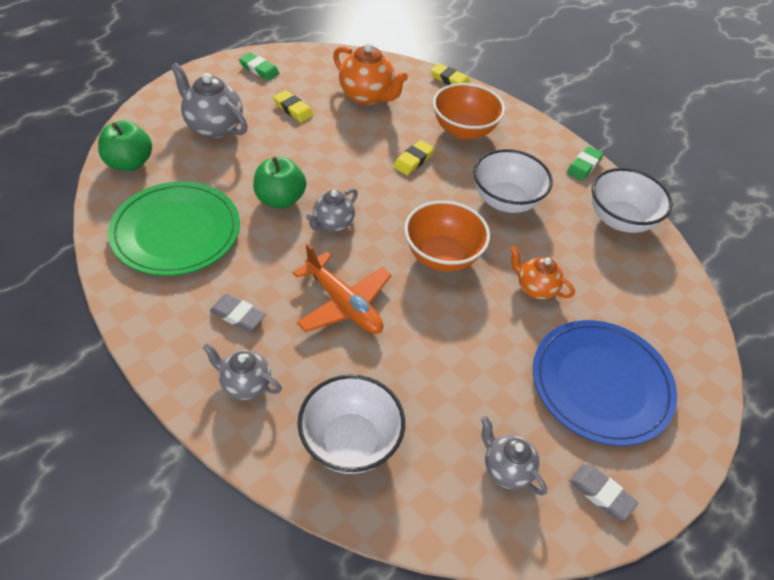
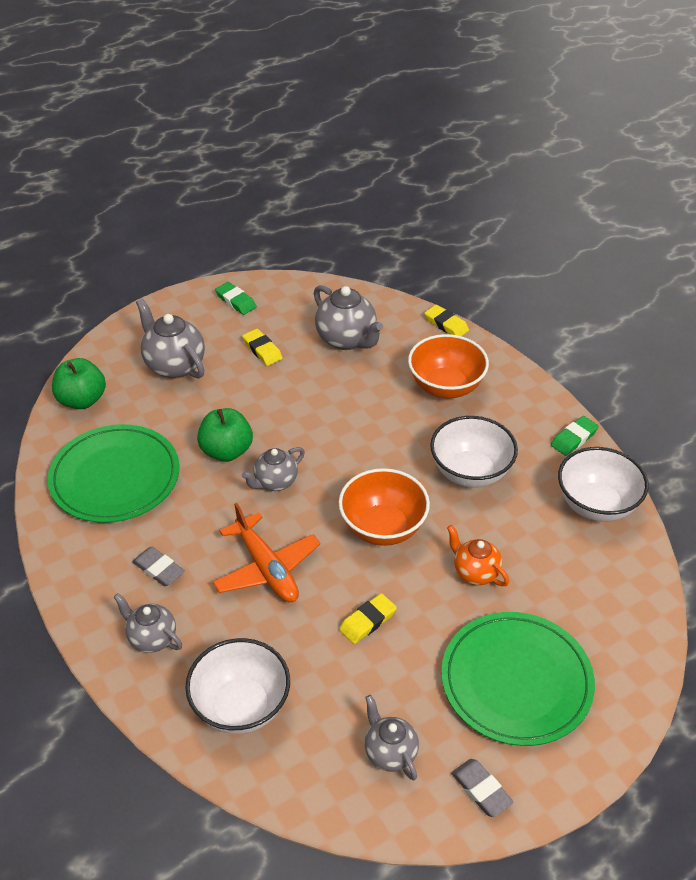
camera: 15 degrees right, 5 degrees down
orange teapot [333,43,408,105] -> grey teapot [314,285,383,350]
yellow eraser [393,140,434,175] -> yellow eraser moved to [339,593,397,644]
blue plate [533,320,677,446] -> green plate [441,612,595,746]

